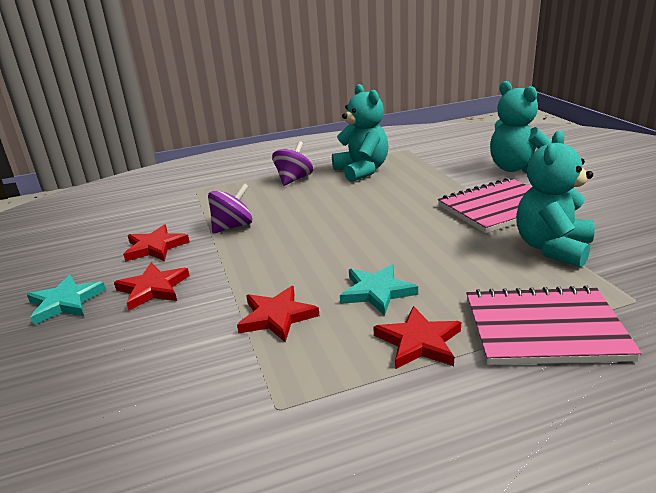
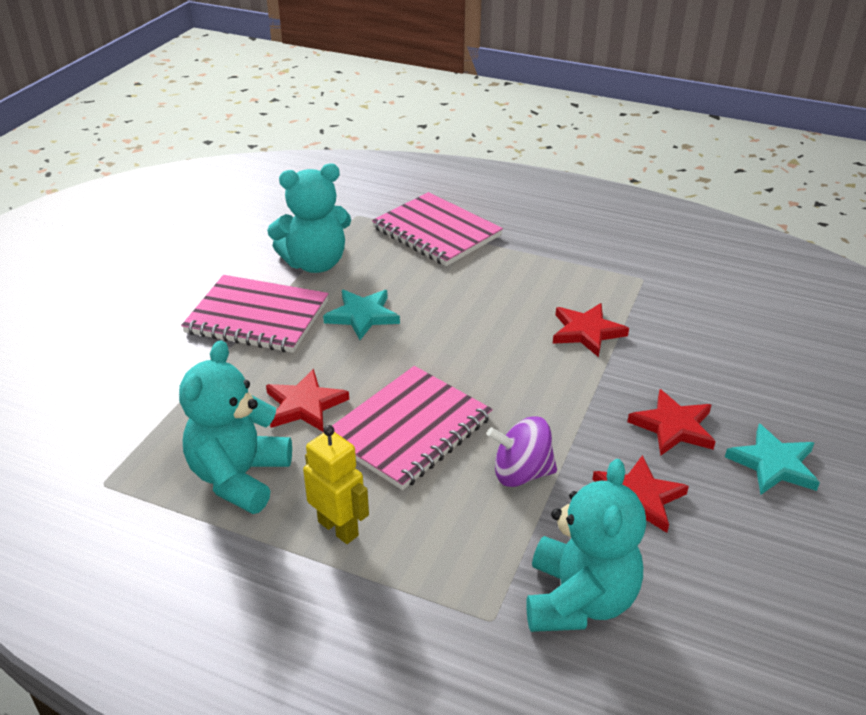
camera: 140 degrees left, 10 degrees up
purple spinning top [272,141,313,186] -> yellow robot [303,425,369,544]
turquoise star [340,264,418,316] -> turquoise star moved to [323,289,400,340]
red star [374,306,461,369] -> red star moved to [266,369,349,432]
turquoise teddy bear [490,81,552,173] -> turquoise teddy bear moved to [526,459,646,632]
none -> pink notebook [323,366,493,490]

